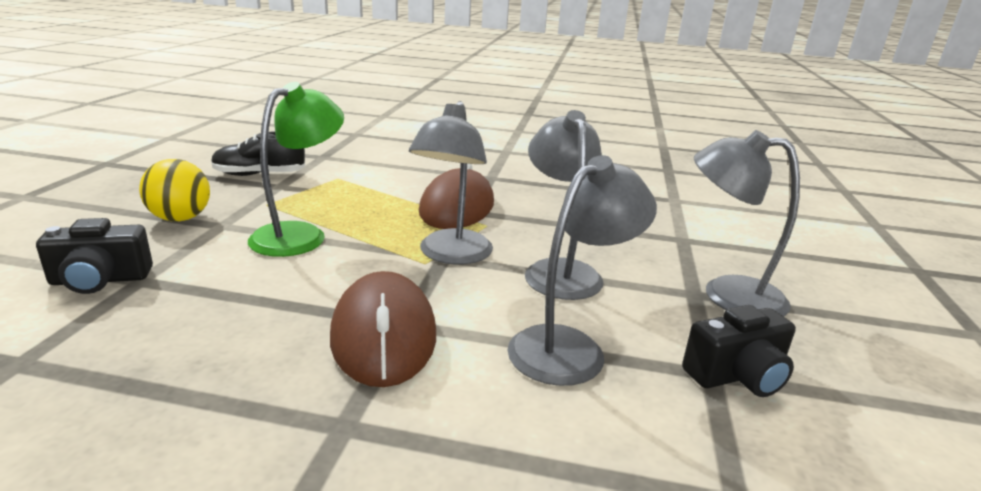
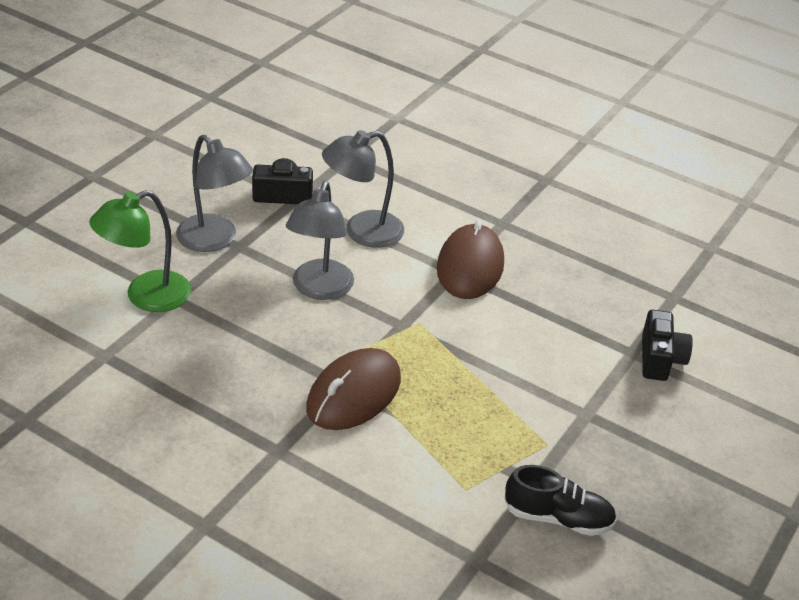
camera: 160 degrees left, 15 degrees up
black camera [36,218,153,294] -> black camera turned 90 degrees clockwise [642,310,693,381]
yellow ball [139,159,210,222] -> none
green lamp [248,82,344,257] -> green lamp moved to [89,190,191,312]
grey lamp [409,101,493,265] -> none

